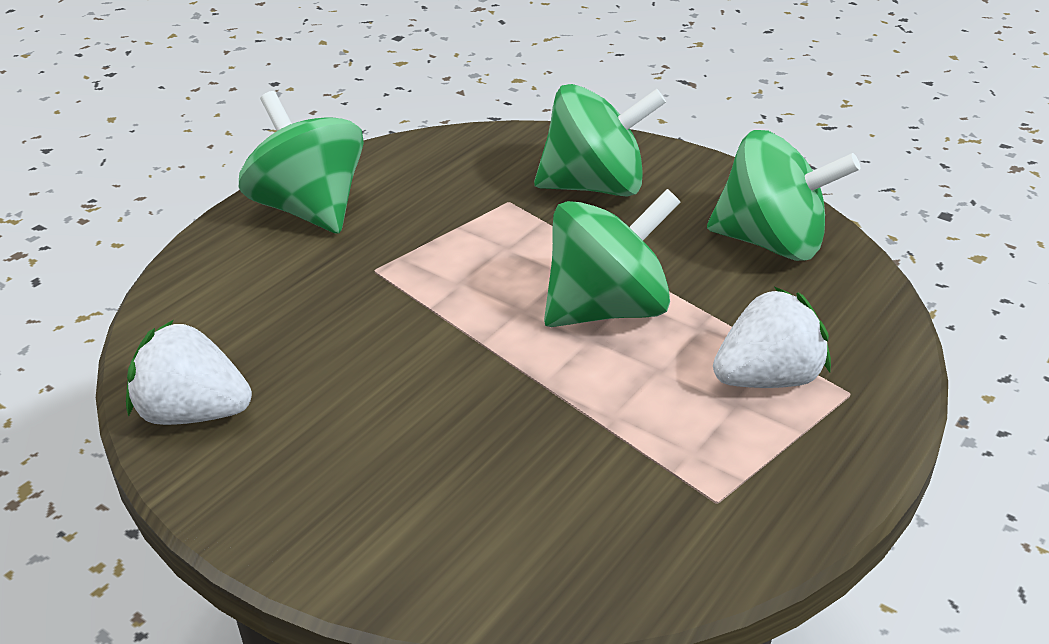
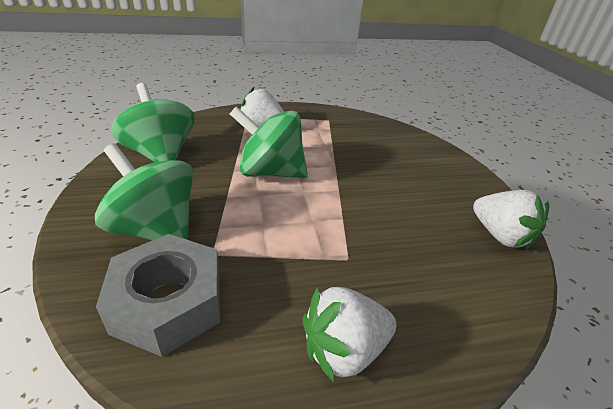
camera: 140 degrees left, 0 degrees up
green spinning top [239,91,364,234] -> white strawberry [302,287,397,383]
none -> grey nut [96,234,220,357]

